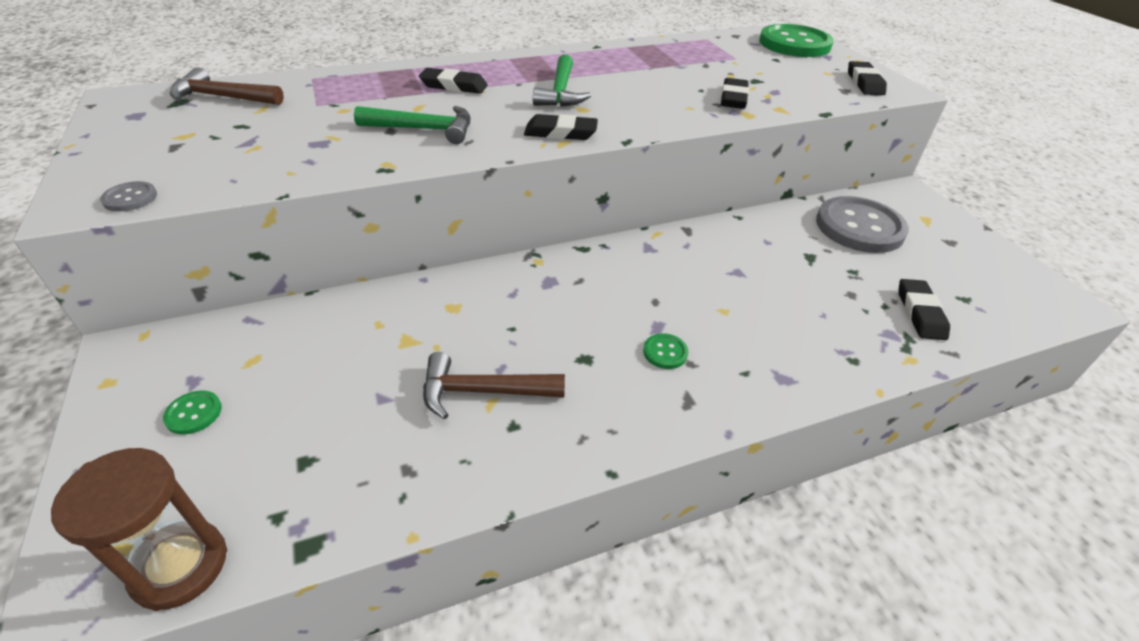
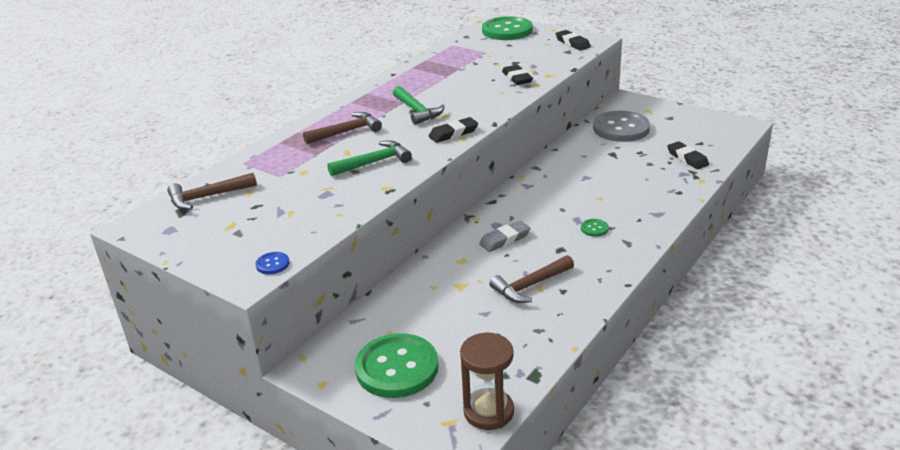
camera: 30 degrees left, 10 degrees down
grey button [100,181,157,212] -> blue button [255,252,289,274]
green button [163,391,222,435] -> green button [355,333,438,398], size x2.47
black eraser [419,68,488,94] -> brown hammer [303,112,382,144]
none -> grey eraser [479,221,530,252]

